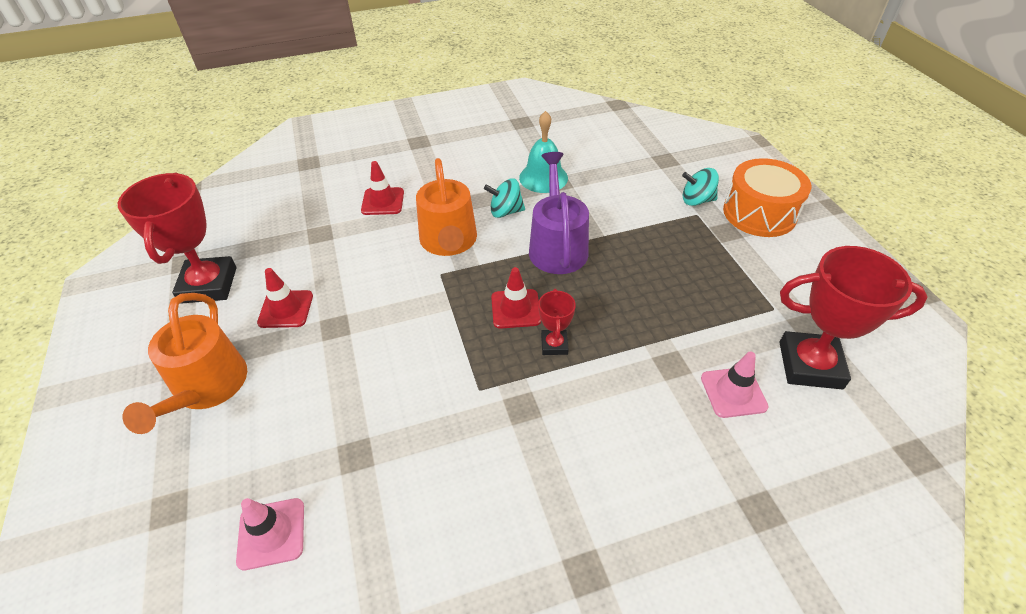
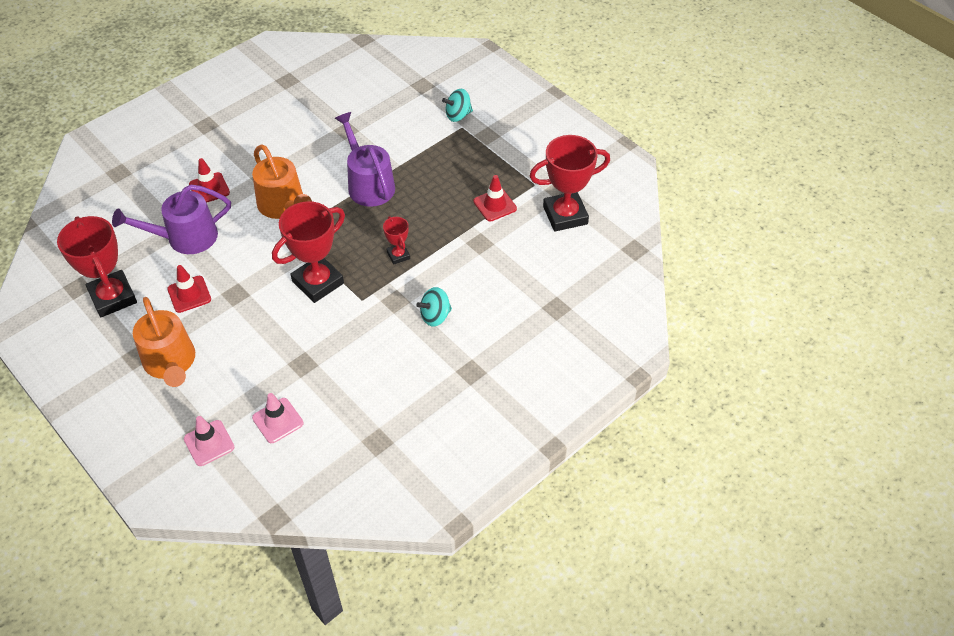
camera: 25 degrees left, 5 degrees up
turquoise spinning top [484,178,525,218] -> turquoise spinning top moved to [416,287,452,327]
red traffic cone [491,267,541,329] -> red traffic cone moved to [473,175,517,221]
turquoise bell [519,111,568,193] -> none
pink traffic cone [701,352,769,418] -> pink traffic cone moved to [184,416,234,466]
orange drum [723,158,811,237] -> none
none -> purple watering can [112,184,231,254]
none -> red trophy [272,201,345,303]

